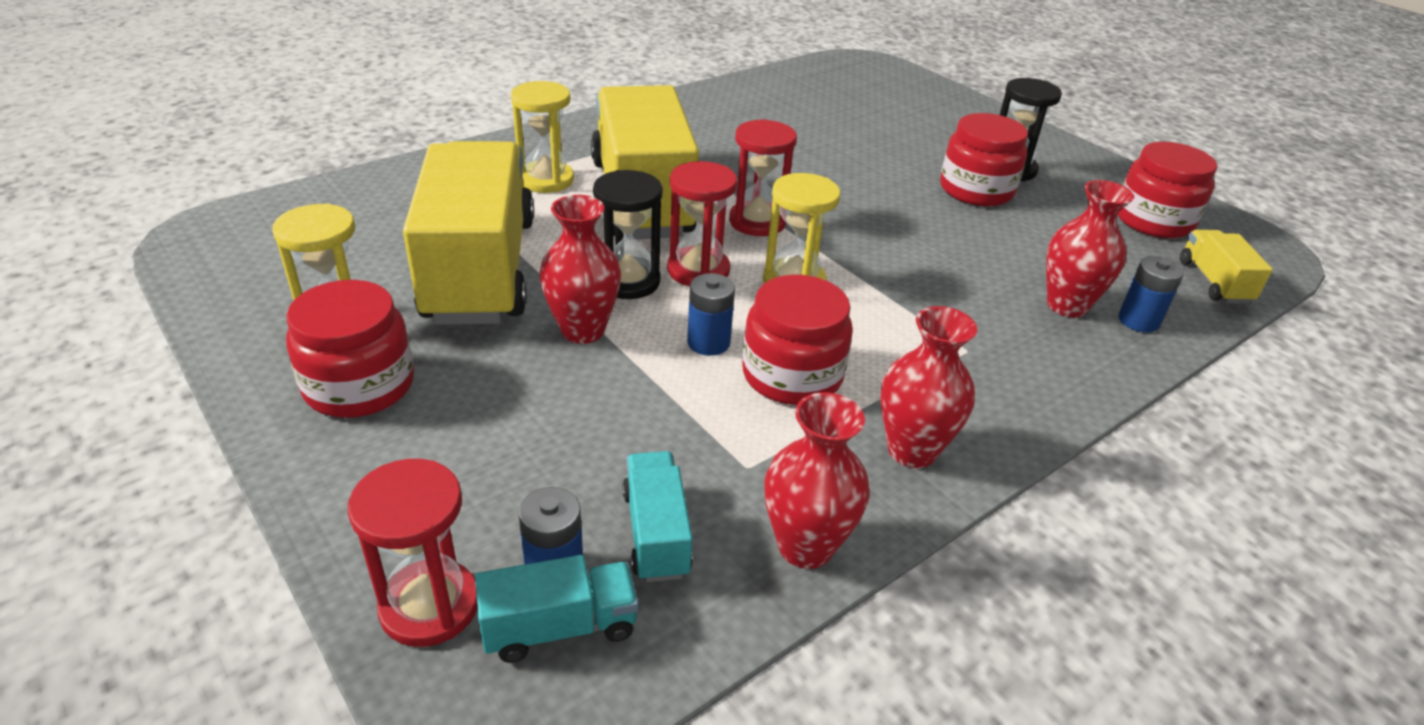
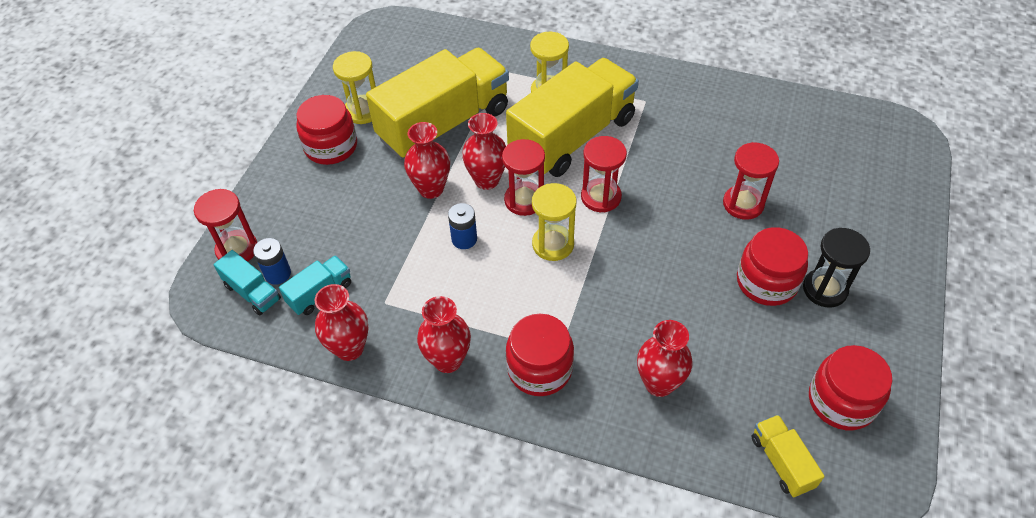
camera: 60 degrees right, 15 degrees up
black hourglass [593,170,663,299] -> red vase [462,113,506,190]
red jar [742,275,853,405] -> red jar moved to [506,314,574,396]
blue battery [1118,256,1184,333] -> none
yellow truck [1180,230,1273,304] -> yellow truck turned 75 degrees counterclockwise [751,415,825,497]
none -> red hourglass [723,142,779,220]

